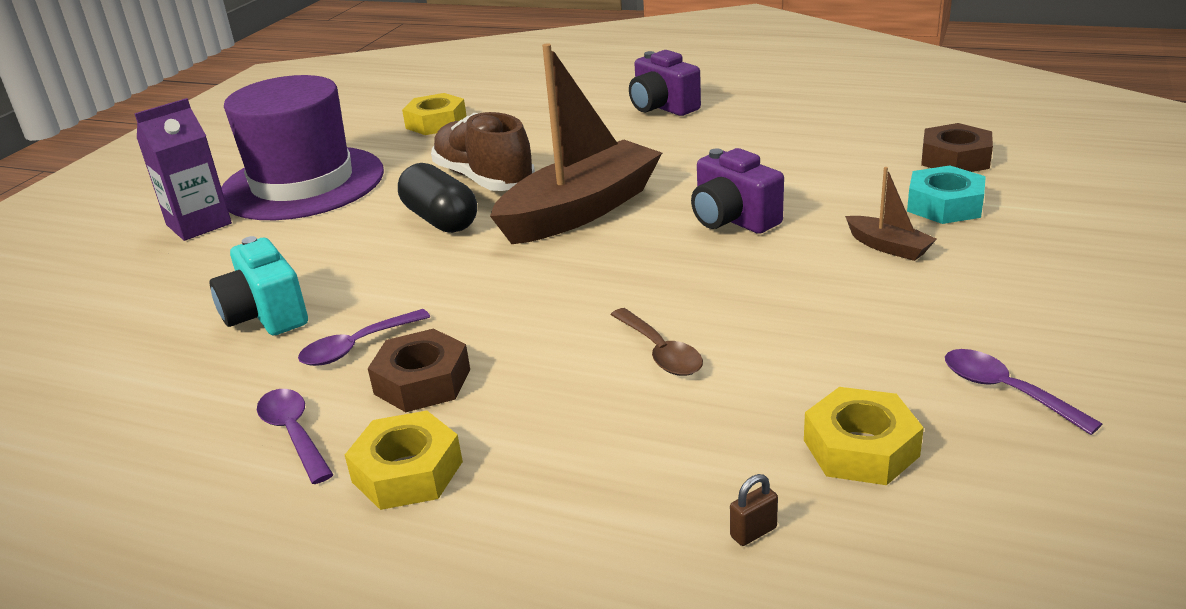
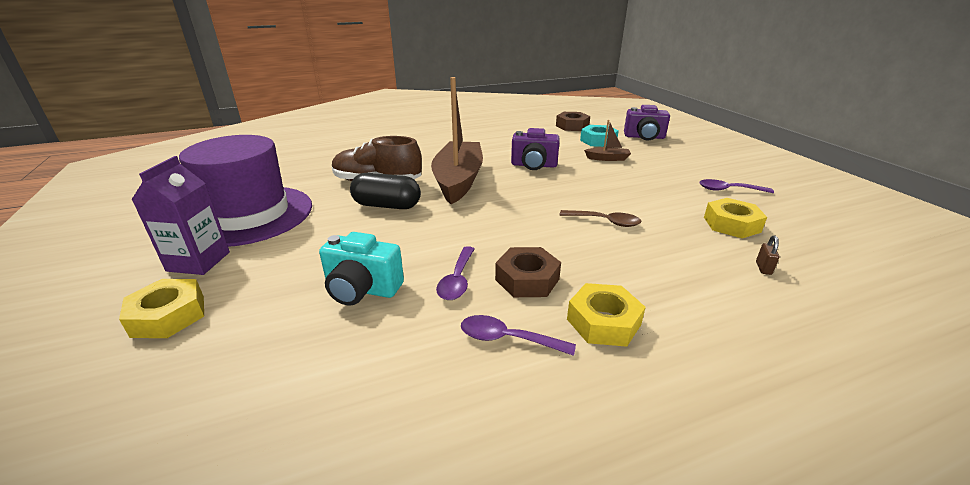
camera: 45 degrees left, 0 degrees up
yellow nut [402,93,467,135] -> yellow nut moved to [119,279,204,338]
purple camera [629,50,701,116] -> purple camera moved to [624,105,670,141]

